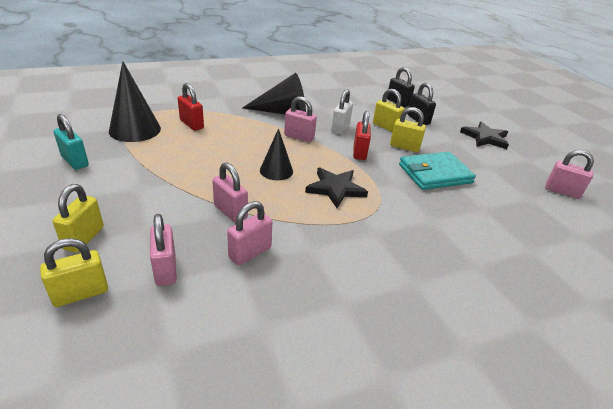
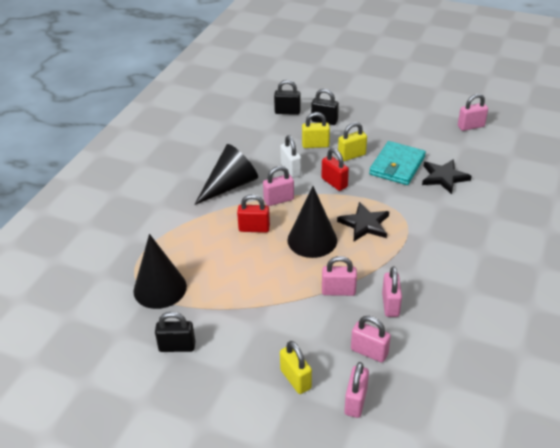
camera: 40 degrees left, 5 degrees up
yellow padlock [40,238,108,307] -> pink padlock [345,362,369,418]
turquoise padlock [54,114,89,170] -> black padlock [155,312,195,352]
red padlock [178,83,204,131] -> red padlock moved to [237,194,270,233]
black cone [260,128,293,180] -> black cone [287,186,337,258], size x1.61
black star [460,122,509,149] -> black star moved to [422,159,472,194]

